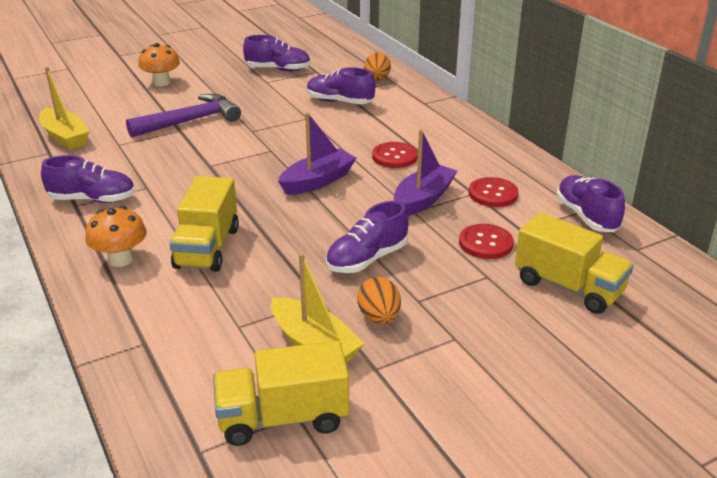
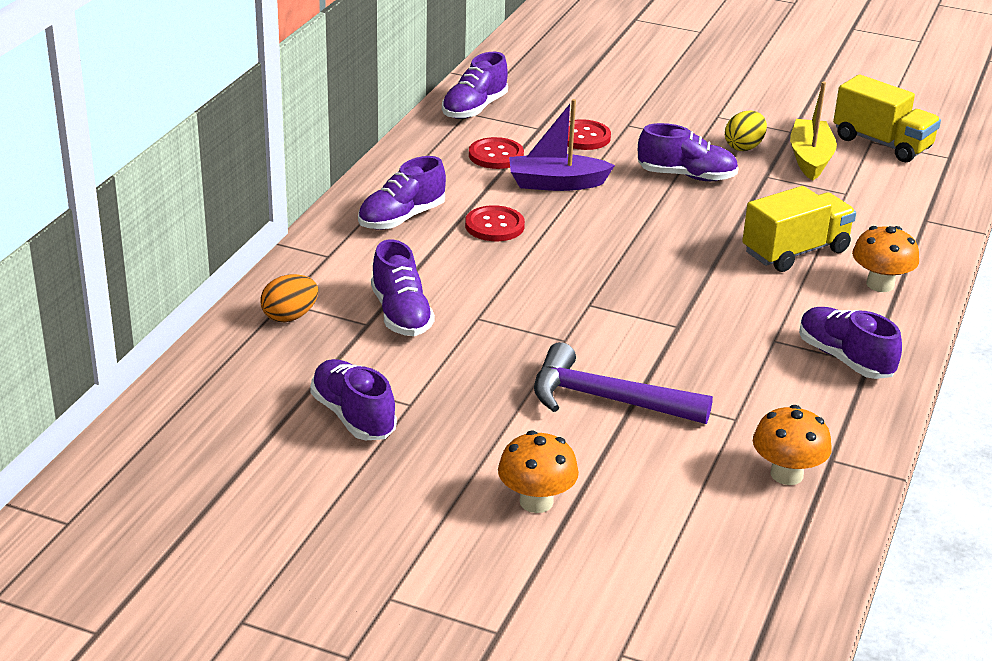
camera: 130 degrees left, 0 degrees up
yellow boat [39,67,90,150] -> orange mushroom [753,405,832,485]
purple boat [278,112,356,195] -> none
orange egg [357,277,401,324] -> yellow egg [725,110,767,151]
yellow truck [515,213,634,314] -> none
none -> purple shoe [358,156,446,230]

